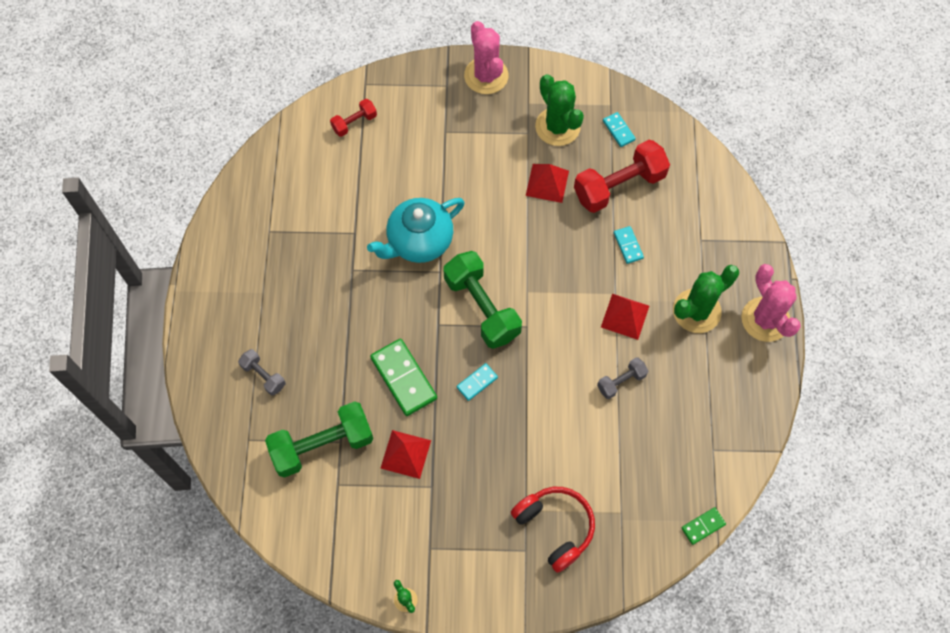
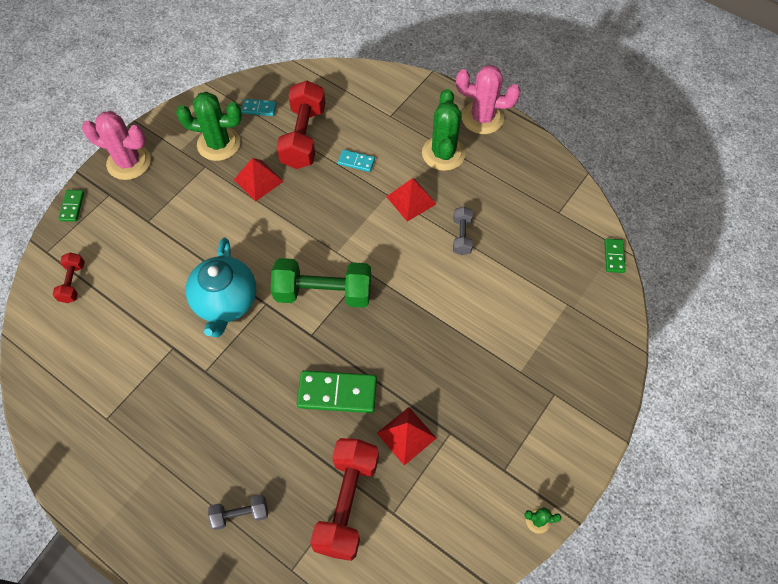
camera: 55 degrees left, 5 degrees down
green dumbbell [265,401,373,477] -> red dumbbell [310,438,379,561]
turquoise domino [457,363,498,401] -> none
red headphones [511,487,595,573] -> none
none -> green domino [58,190,84,222]

